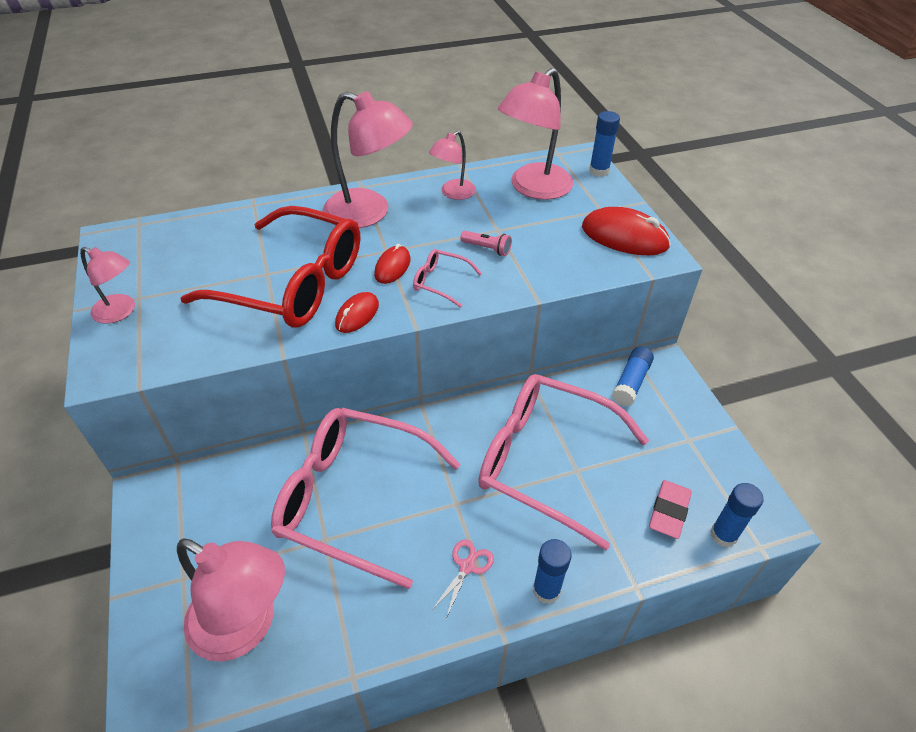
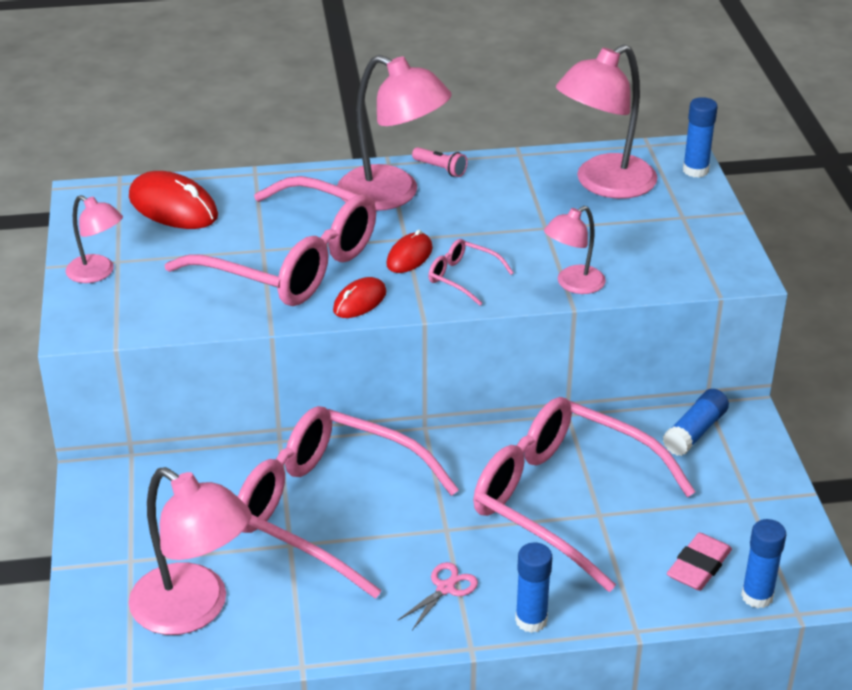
camera: 10 degrees right, 10 degrees down
red glasses [181,206,360,328] -> pink glasses [165,176,376,306]
pink lamp [429,131,476,200] -> pink lamp moved to [544,206,606,294]
pink flashlight [460,231,512,256] -> pink flashlight moved to [412,147,468,177]
red mouse [582,207,671,255] -> red mouse moved to [129,171,218,229]

